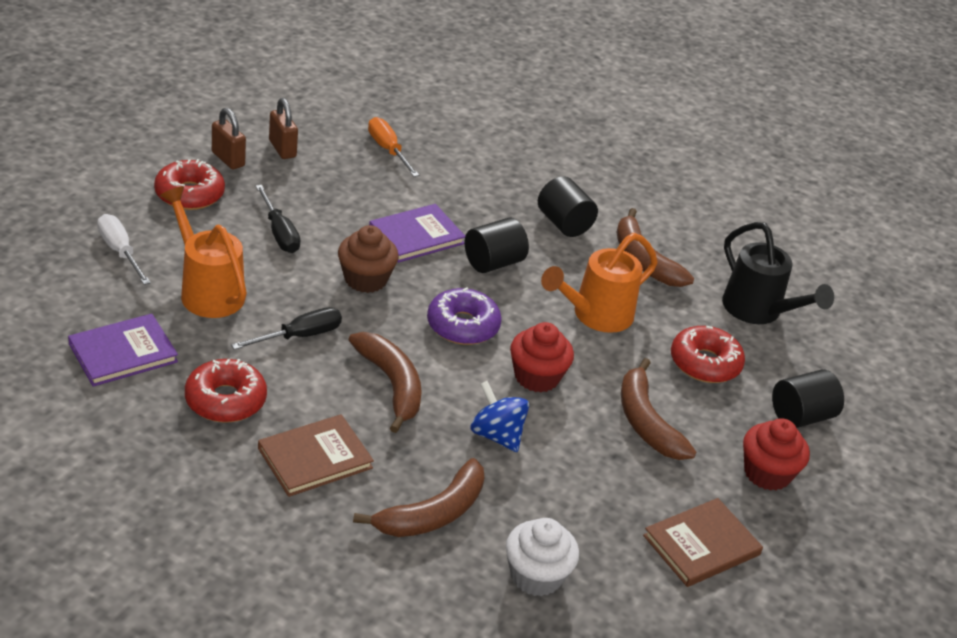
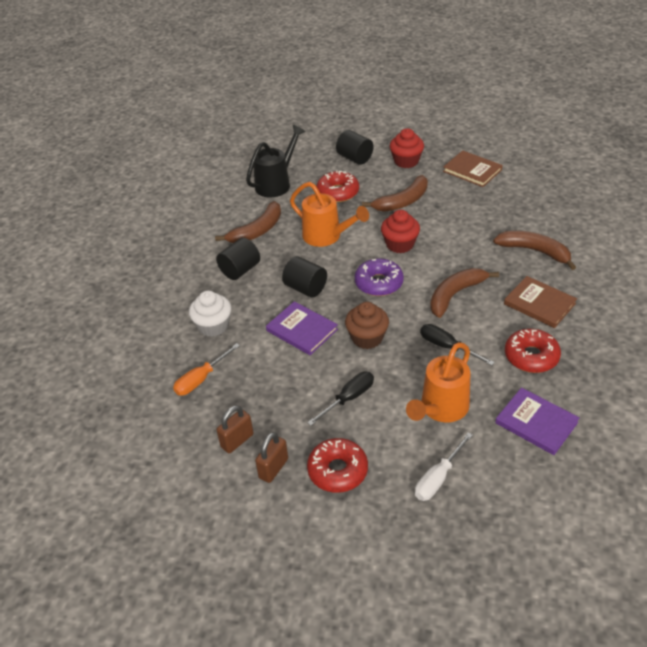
camera: 100 degrees left, 5 degrees up
blue spinning top [471,381,529,452] -> none
white cupcake [506,518,579,596] -> white cupcake moved to [189,291,232,337]

